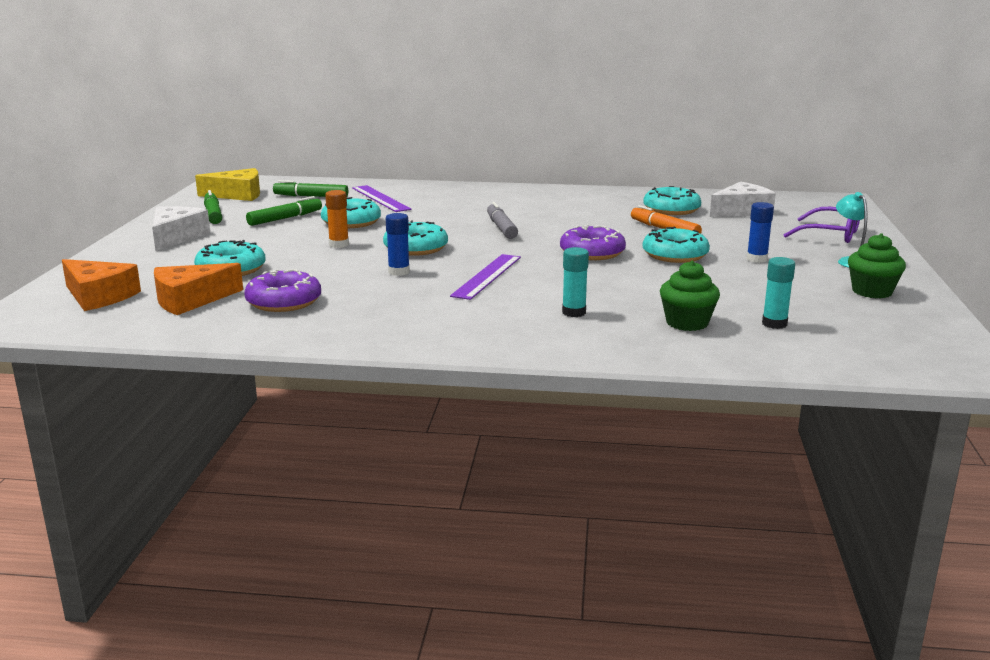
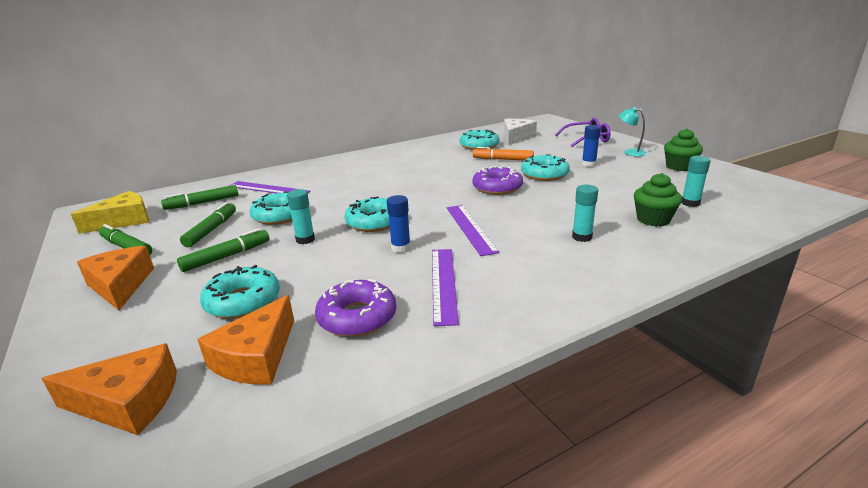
camera: 35 degrees left, 5 degrees up
white cheese [152,206,210,251] -> orange cheese [77,246,154,310]
orange glue stick [325,190,349,248] -> turquoise glue stick [287,189,315,244]
grey marker [487,202,518,239] -> none
none -> green marker [177,228,269,272]
none -> purple ruler [432,249,459,326]

